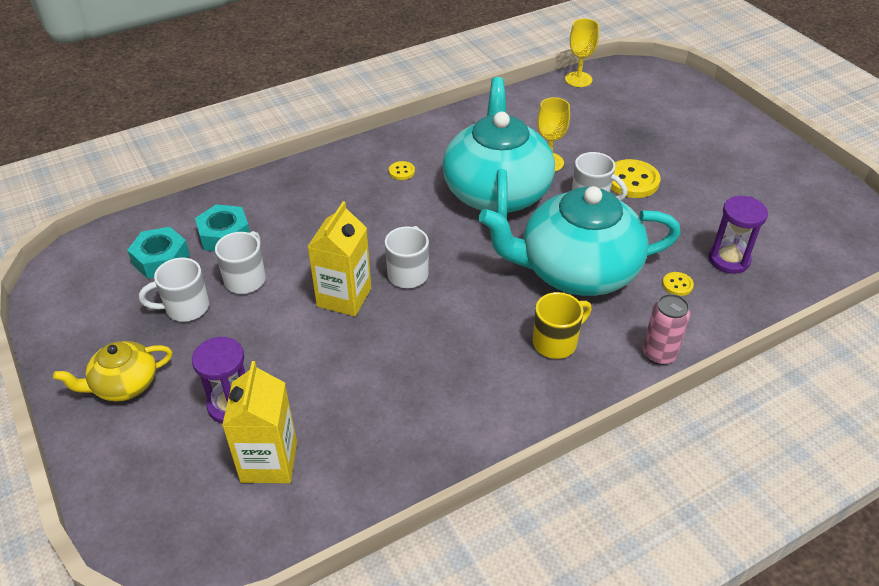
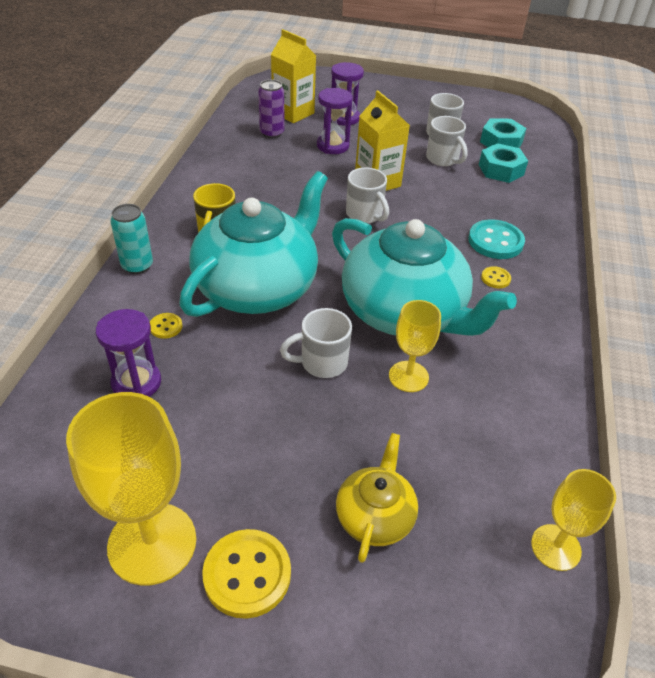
camera: 130 degrees right, 0 degrees up
yellow teapot [53,341,172,401] -> yellow teapot moved to [336,433,418,563]
yellow button [611,159,661,198] -> yellow button moved to [202,529,291,619]
pink can [643,294,690,365] -> turquoise can [110,204,153,274]
none -> yellow goblet [66,392,196,586]
none -> purple can [258,79,284,138]
none -> purple hourglass [317,88,353,154]
none -> turquoise button [468,220,525,259]

